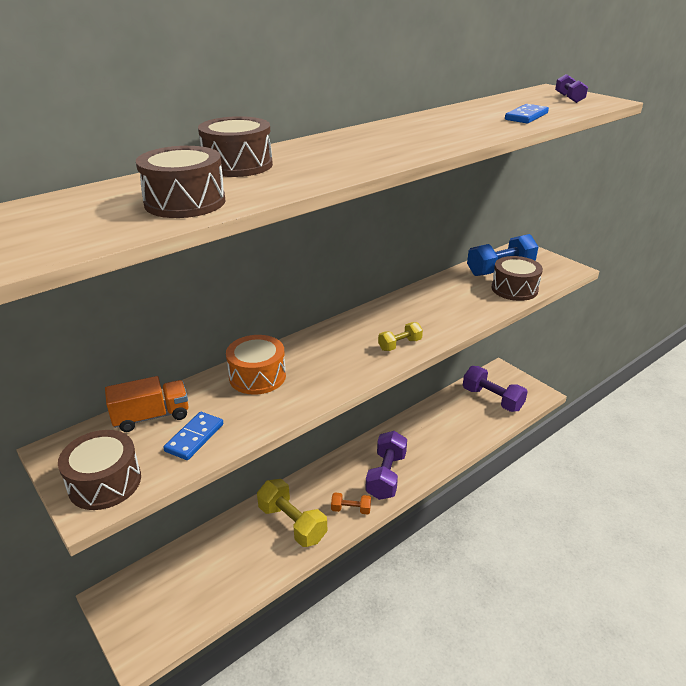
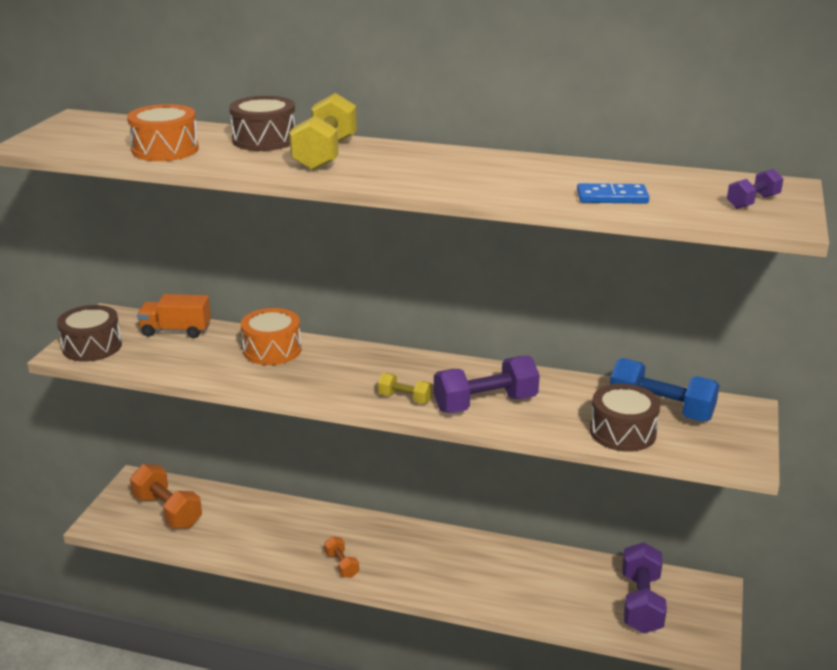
camera: 55 degrees right, 5 degrees down
orange truck [105,376,189,432] -> orange truck turned 150 degrees clockwise [137,294,211,338]
brown drum [136,146,225,218] -> orange drum [127,104,199,161]
blue domino [163,412,223,460] -> none
yellow dumbbell [257,479,327,547] -> yellow dumbbell moved to [289,93,357,171]
purple dumbbell [365,431,407,500] -> purple dumbbell moved to [434,356,540,413]
none -> orange dumbbell [130,464,202,528]

